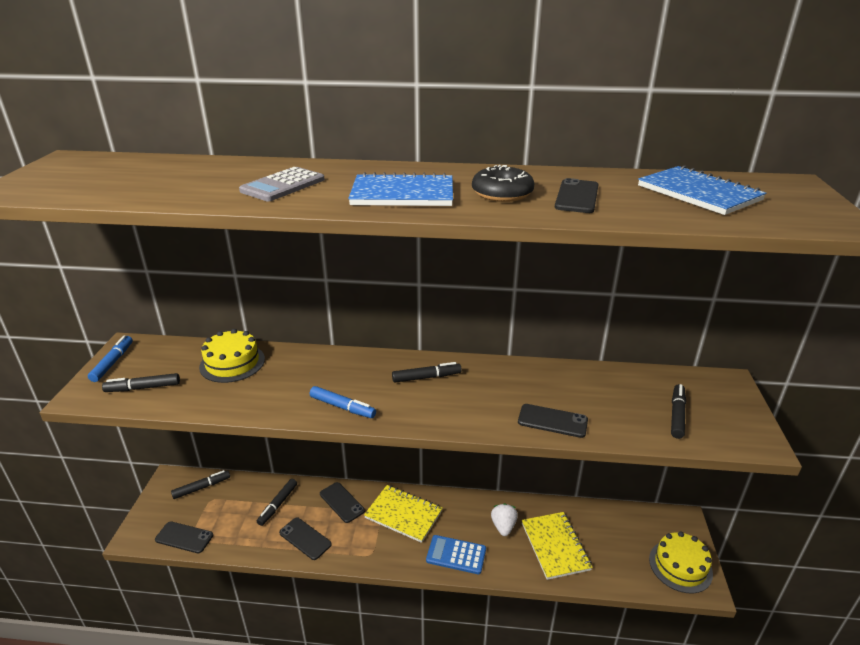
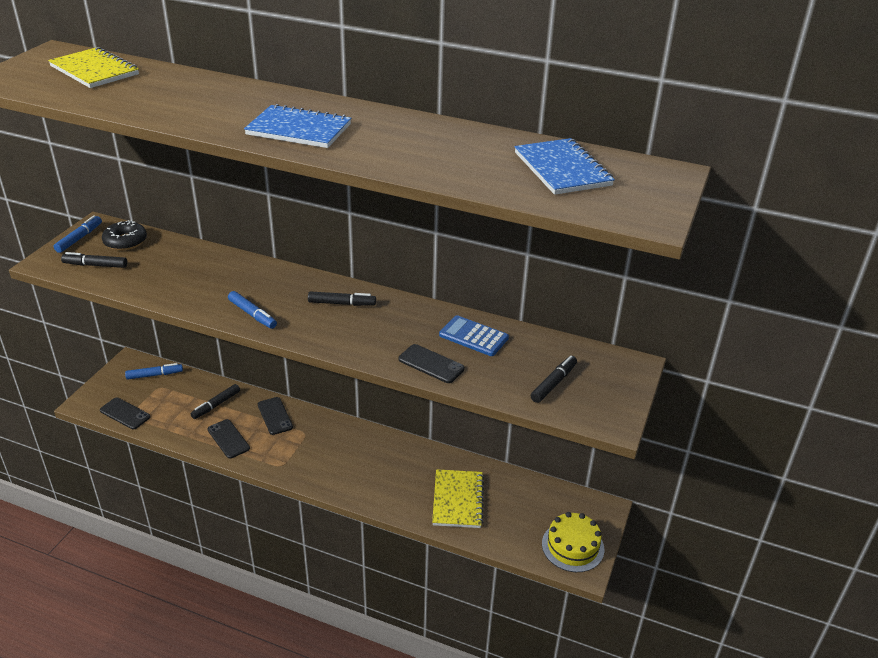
camera: 15 degrees right, 5 degrees up
black marker [171,470,230,499] -> blue marker [125,363,183,380]
yellow cake [199,329,265,383] -> none
grey calculator [239,167,325,201] -> none
yellow notebook [364,485,443,543] -> yellow notebook moved to [48,47,139,88]
blue calculator [426,535,486,574] -> blue calculator moved to [439,315,509,356]
black donut [472,165,535,202] -> black donut moved to [102,220,147,250]
white strawberry [491,503,518,536] -> none
black phone [555,178,599,213] -> none

